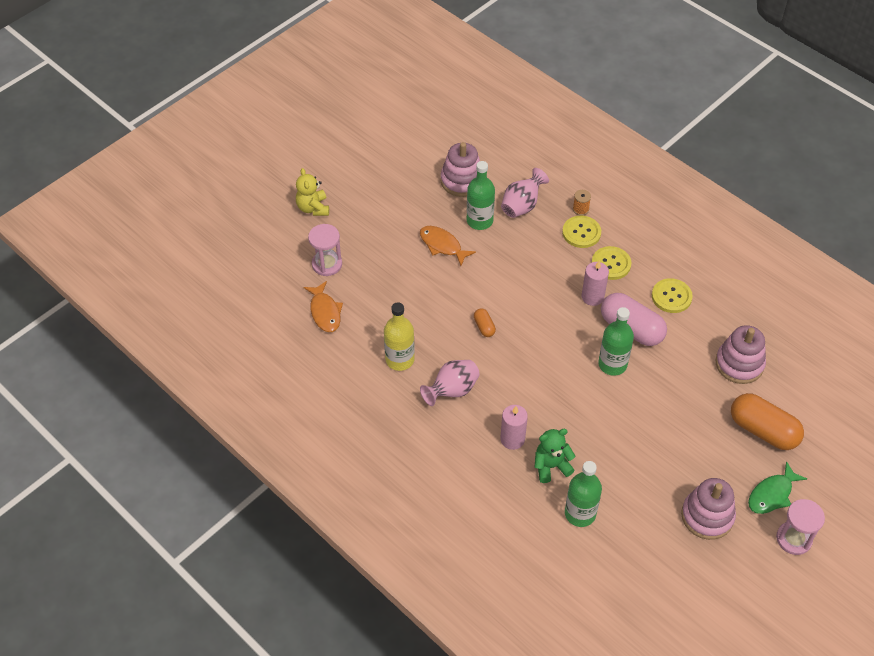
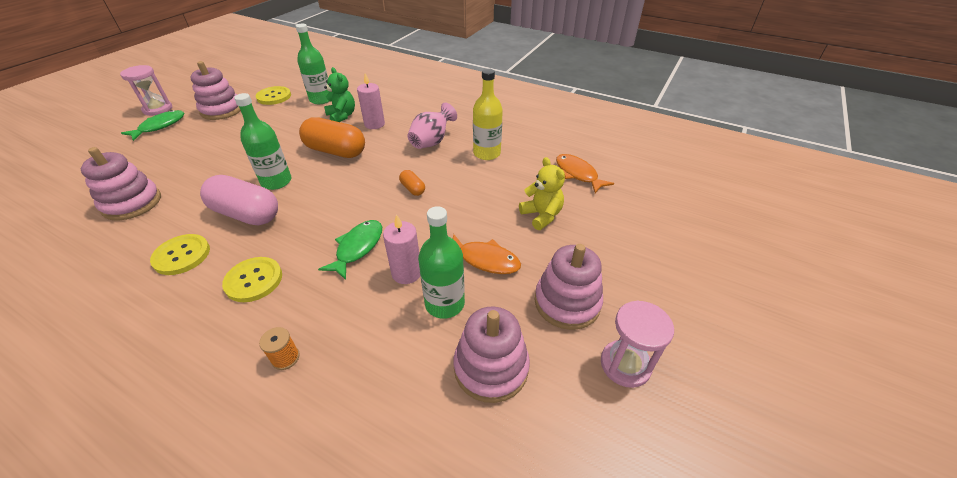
camera: 165 degrees right, 10 degrees down
yellow teddy bear [296,168,329,216] -> yellow teddy bear moved to [519,157,565,230]
pink hourglass [308,224,342,276] -> pink hourglass moved to [601,301,674,388]
pink vase [501,168,549,218] -> none
green teddy bear [535,429,575,483] -> green teddy bear turned 90 degrees counterclockwise [324,67,355,122]
yellow button [562,216,601,248] -> yellow button moved to [256,86,291,105]
pink candle [582,261,609,306] -> pink candle moved to [383,214,420,284]
orange capsule [731,393,804,450] -> orange capsule moved to [299,117,365,158]
none -> green fish [318,220,382,280]
none -> pink stacking toy [535,244,603,330]

